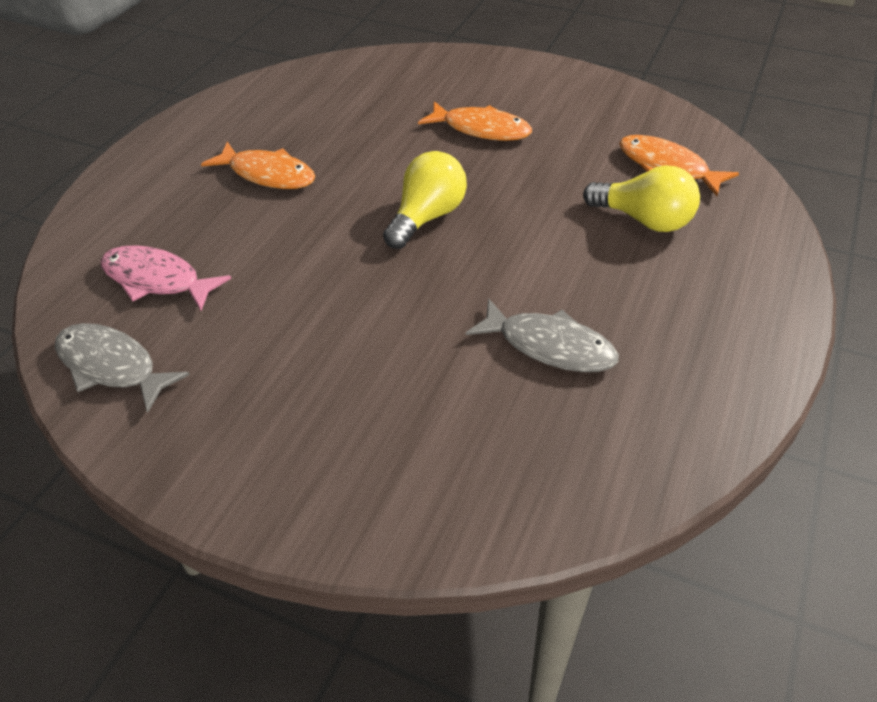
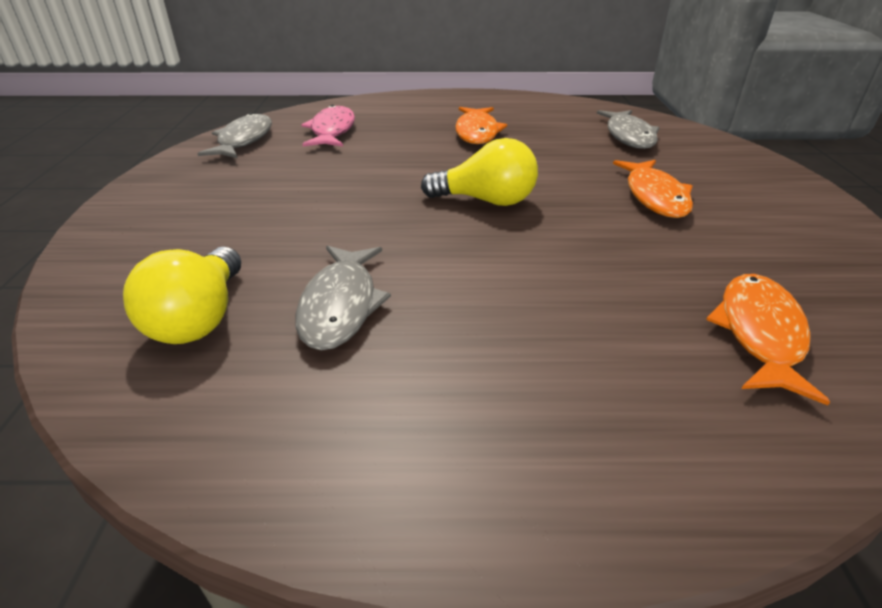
camera: 65 degrees right, 10 degrees down
yellow light bulb [583,165,700,232] -> yellow light bulb moved to [123,247,241,344]
none -> grey fish [597,110,659,149]

